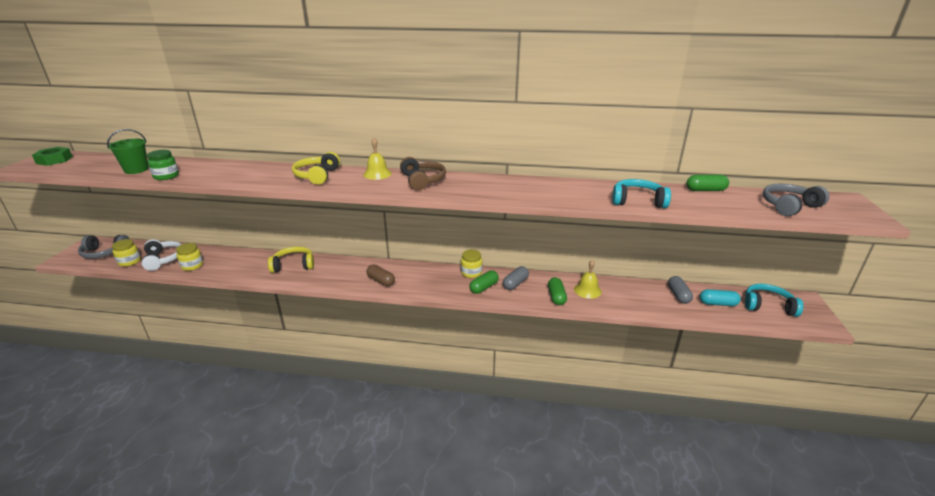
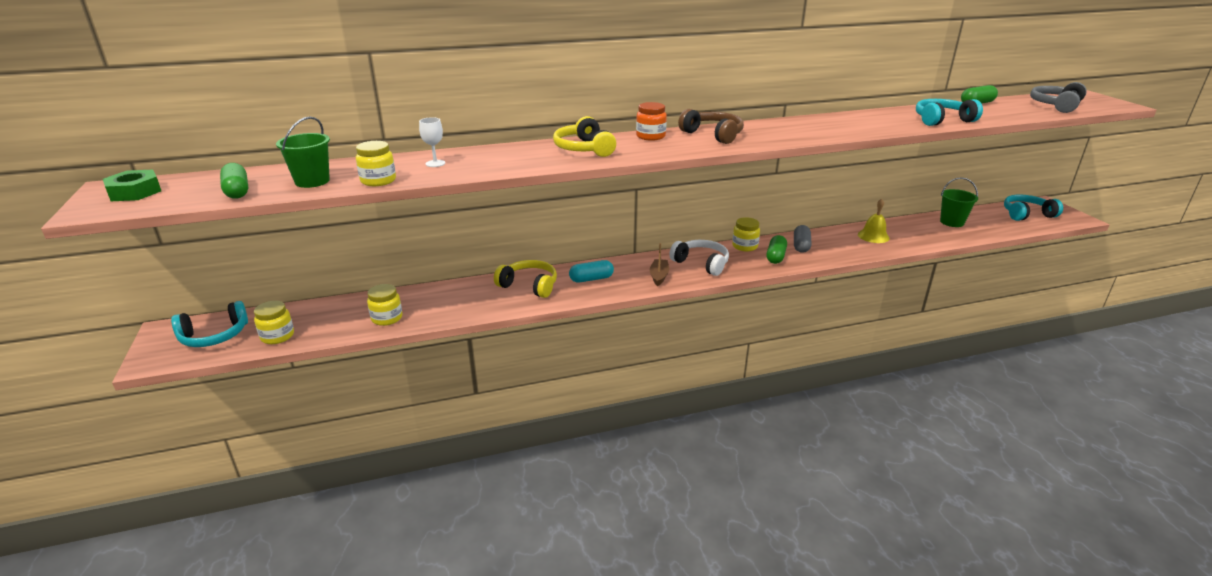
camera: 25 degrees left, 0 degrees up
grey headphones [78,235,129,259] -> turquoise headphones [171,301,248,347]
white headphones [142,239,182,271] -> white headphones moved to [669,240,729,276]
green jar [147,150,179,180] -> yellow jar [356,141,396,186]
yellow headphones [268,246,314,273] -> yellow headphones turned 60 degrees clockwise [494,260,557,298]
yellow bell [363,138,392,180] -> orange jar [636,102,667,141]
brown capsule [366,265,395,286] -> brown boat [650,243,669,286]
green capsule [548,277,567,305] -> green capsule moved to [220,163,248,199]
grey capsule [668,276,693,304] -> green bucket [940,177,978,227]
turquoise capsule [700,289,741,306] -> turquoise capsule moved to [569,260,614,282]
none -> white goblet [419,117,445,167]

